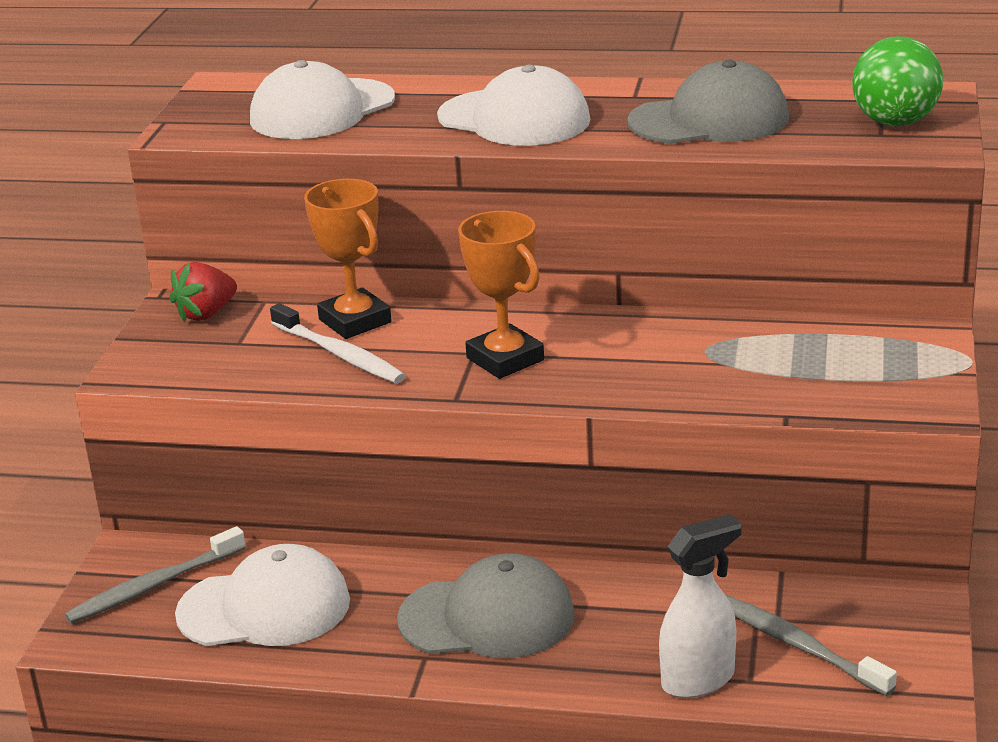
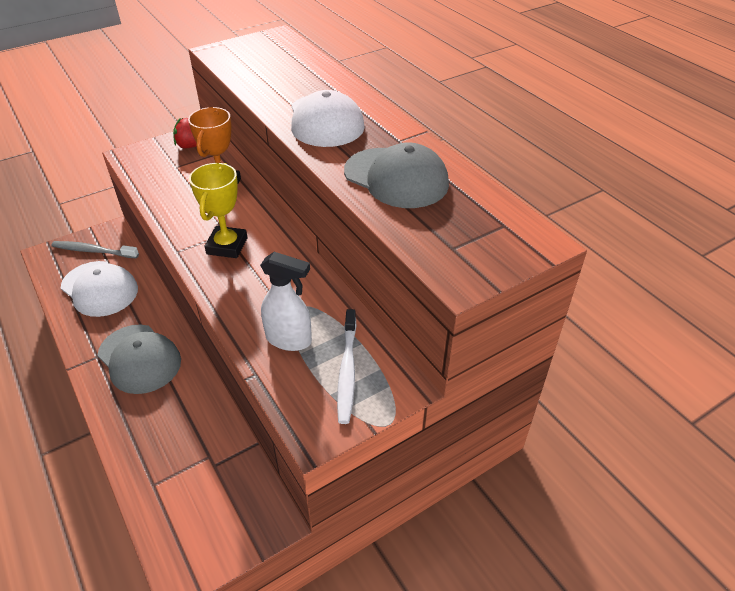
camera: 45 degrees right, 15 degrees up
white cap [250,60,395,139] -> none
white toothbrush [270,303,406,383] -> white toothbrush moved to [337,309,357,424]
orange trophy [458,211,544,379] -> yellow trophy [189,163,248,258]
white spray bottle [659,514,742,698] -> white spray bottle moved to [260,252,312,351]
grey toothbrush [725,595,897,696] -> none
green ball [852,36,943,127] -> none

